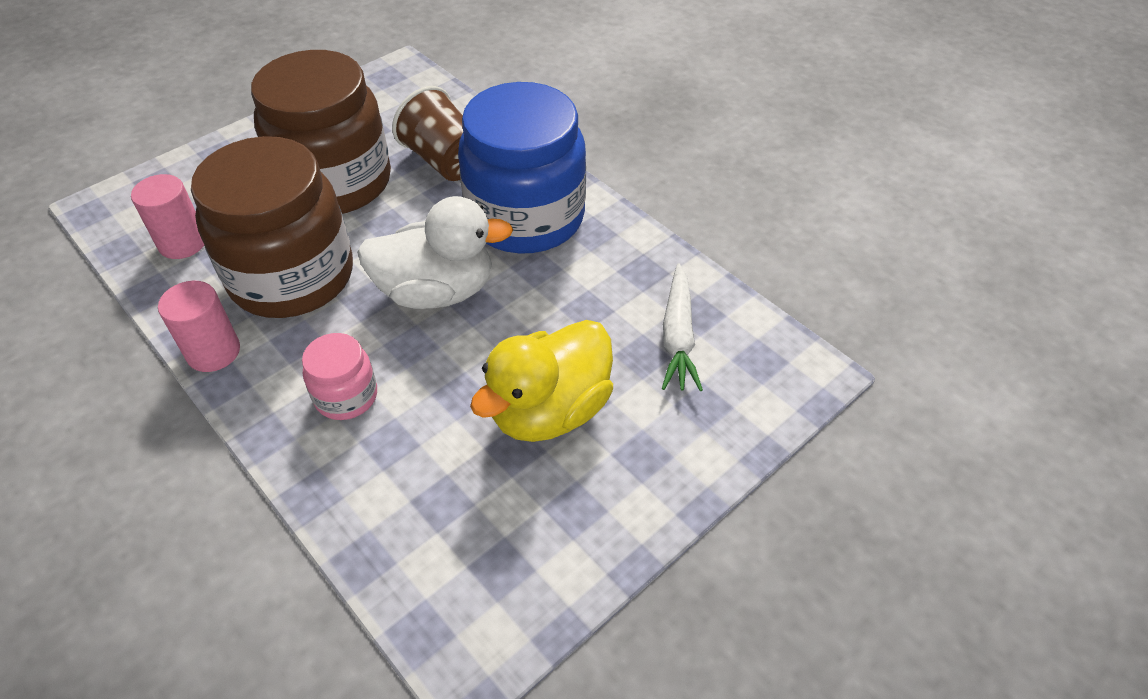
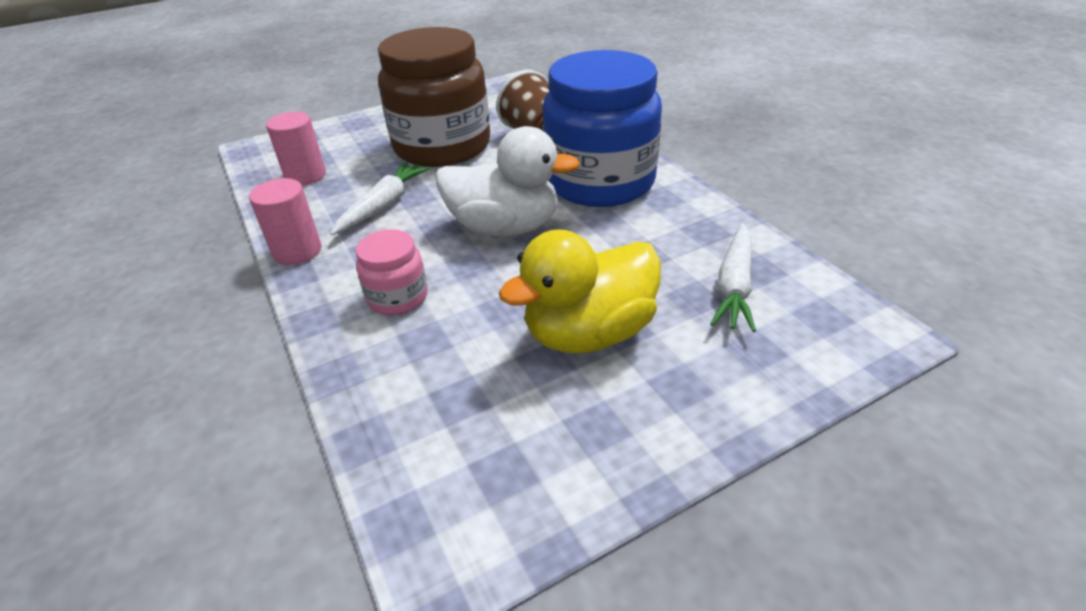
camera: 15 degrees right, 10 degrees down
brown jar [191,136,353,318] -> white carrot [330,162,430,235]

